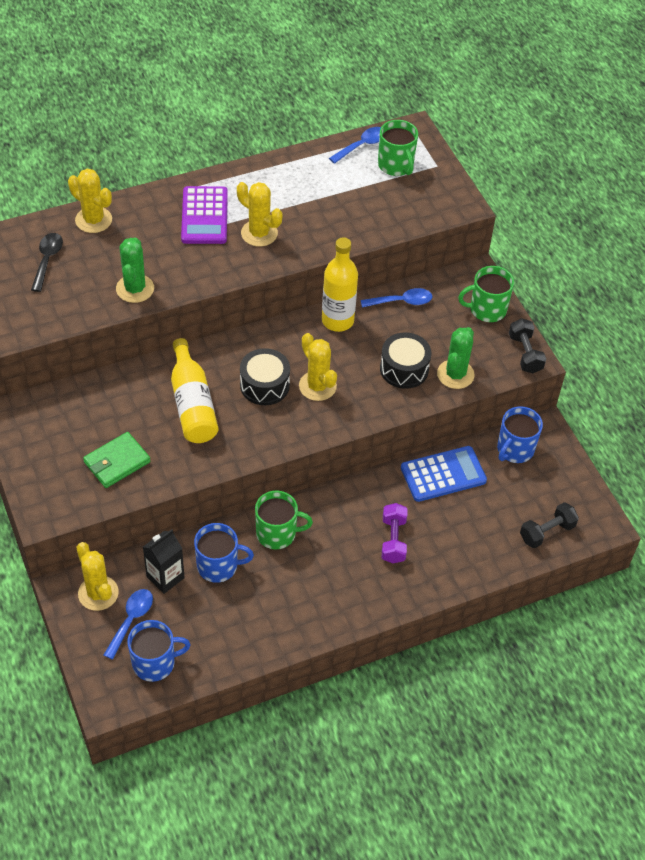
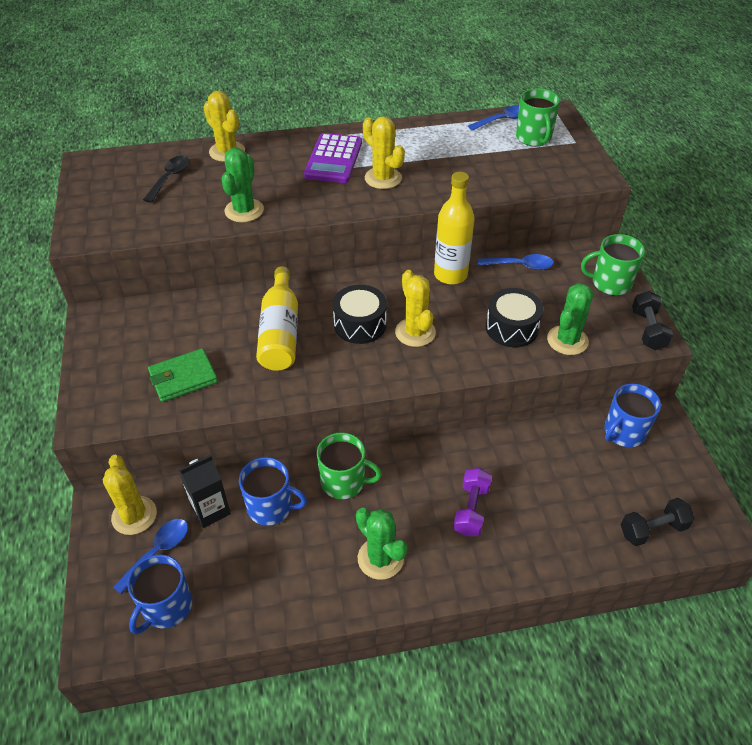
camera: 15 degrees right, 5 degrees down
blue mug [127,620,191,682] -> blue mug turned 120 degrees clockwise [127,554,192,634]
blue calculator [401,446,487,502] -> none
none -> green cactus [356,508,407,580]

